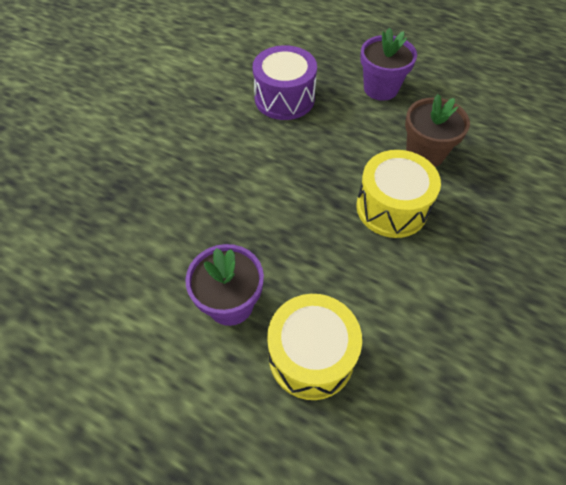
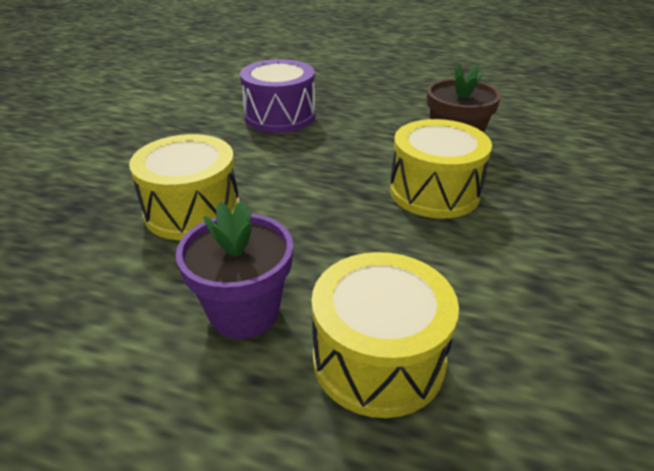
camera: 10 degrees left, 20 degrees down
purple flower pot [360,28,417,101] -> none
none -> yellow drum [129,134,239,240]

